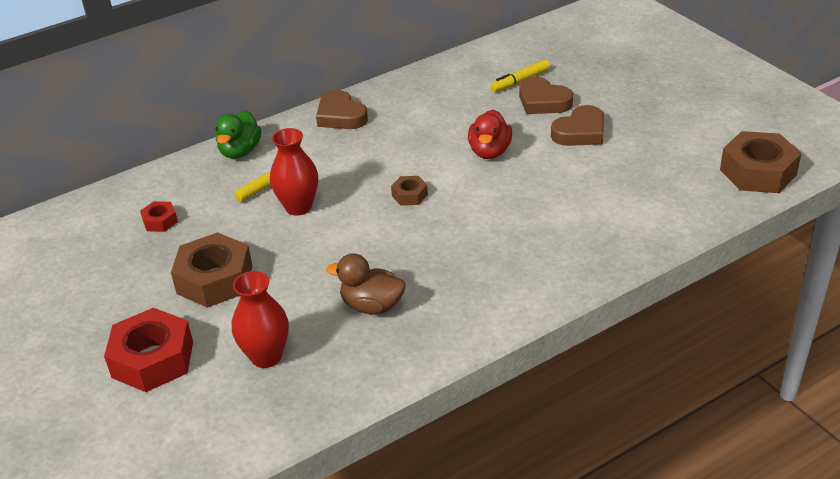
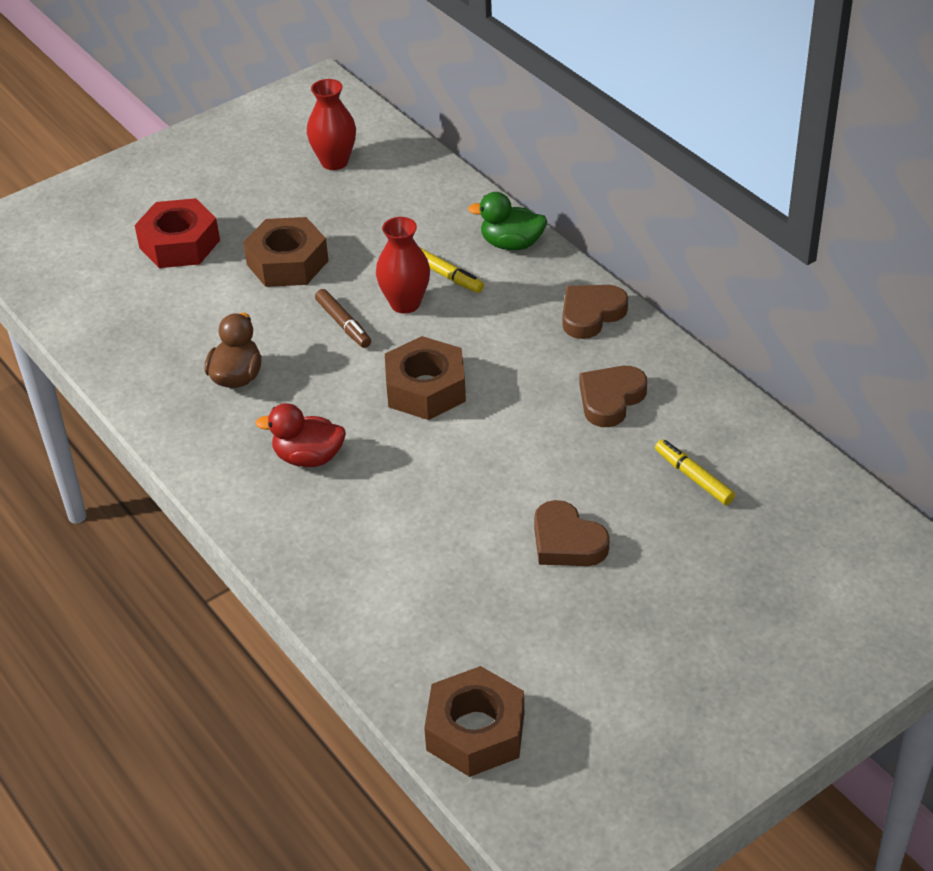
camera: 85 degrees right, 5 degrees up
red nut [140,201,178,232] -> none
red vase [232,271,289,368] -> red vase moved to [307,79,356,170]
brown nut [391,176,428,206] -> brown nut [385,336,466,420], size x2.06
red duck [468,110,512,159] -> red duck moved to [255,403,346,467]
brown heart [519,77,573,114] -> brown heart moved to [579,366,647,427]
none -> brown marker [315,289,371,348]

